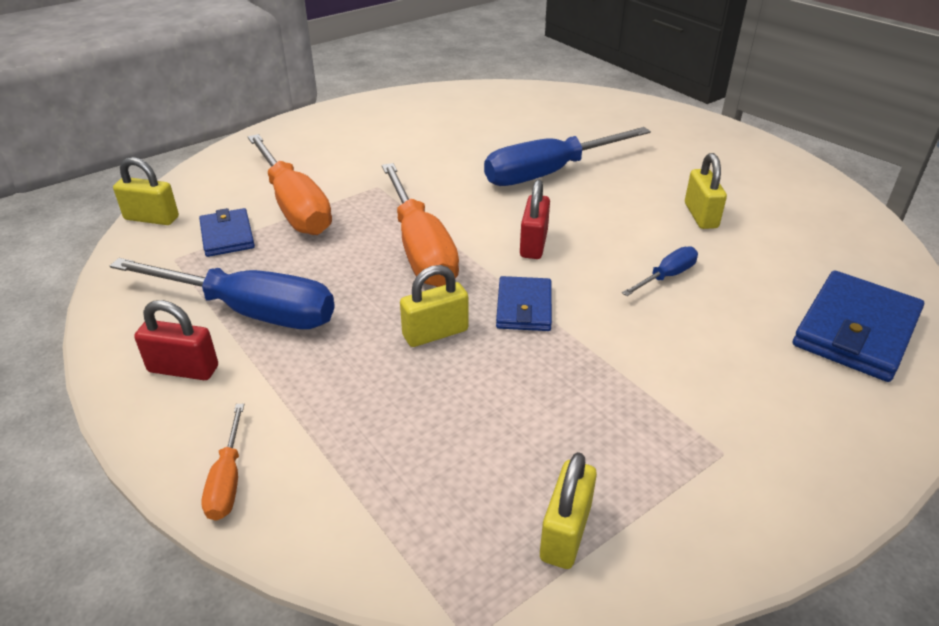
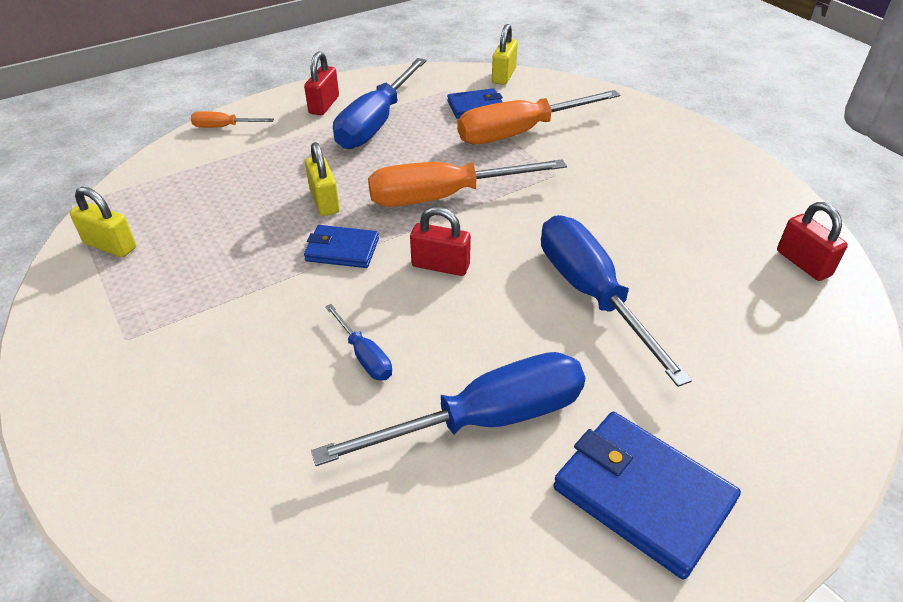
camera: 95 degrees right, 5 degrees up
yellow padlock [685,153,727,229] -> blue screwdriver [311,352,585,466]
blue wallet [793,271,924,382] -> blue wallet moved to [553,412,741,580]
none -> red padlock [777,202,848,281]

